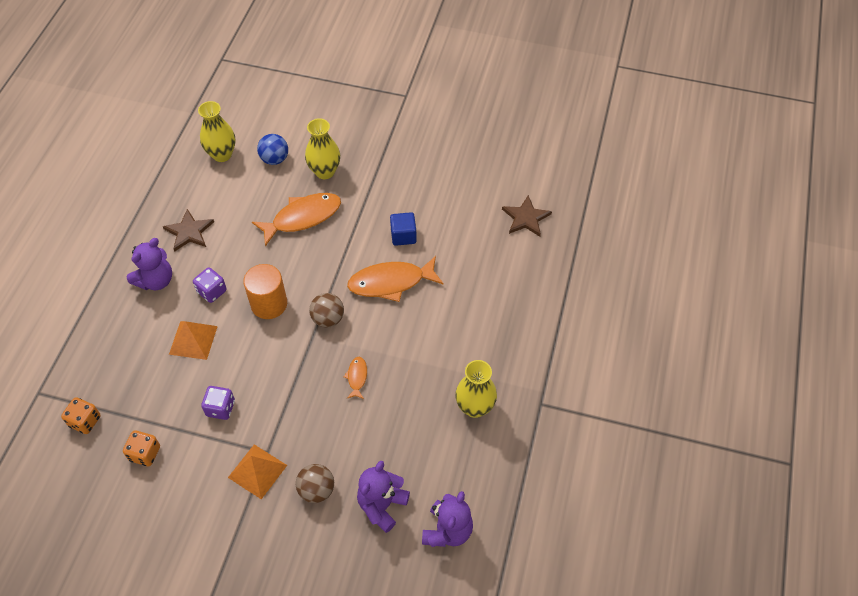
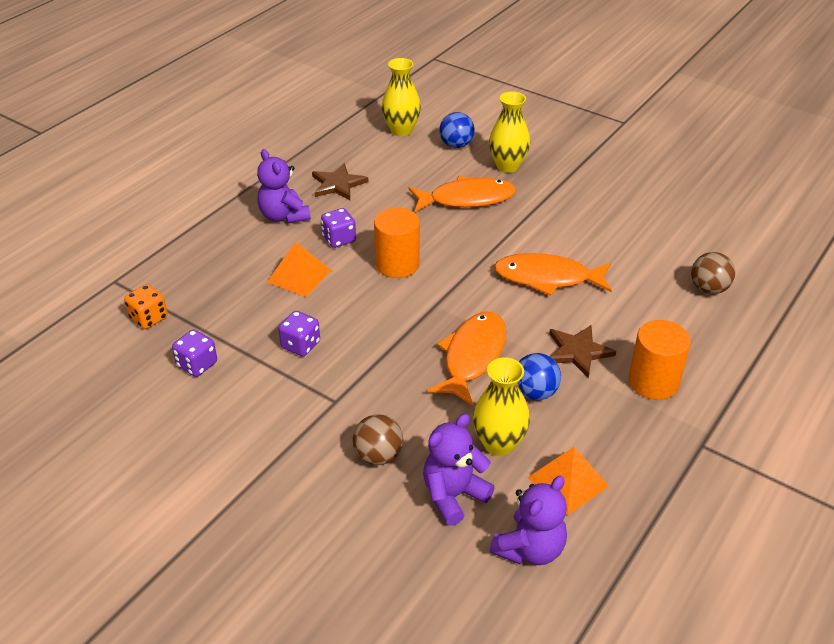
camera: 20 degrees right, 15 degrees down
orange dice [123,430,160,466] -> purple dice [172,329,217,377]
purple teddy bear [127,238,172,290] -> purple teddy bear turned 90 degrees clockwise [257,149,311,224]
orange pyramid [228,444,287,499] -> orange pyramid moved to [528,447,609,515]
brown ball [309,293,344,328] -> brown ball moved to [691,252,735,294]
orange fish [344,357,367,399] -> orange fish [427,311,506,406], size x2.14
blue cube [390,212,417,246] -> none
yellow vase [455,360,497,418] -> yellow vase moved to [473,357,530,456]
brown star [502,195,552,236] -> brown star moved to [549,325,616,378]
none -> blue ball [518,353,561,400]
none -> orange cylinder [628,320,691,400]

